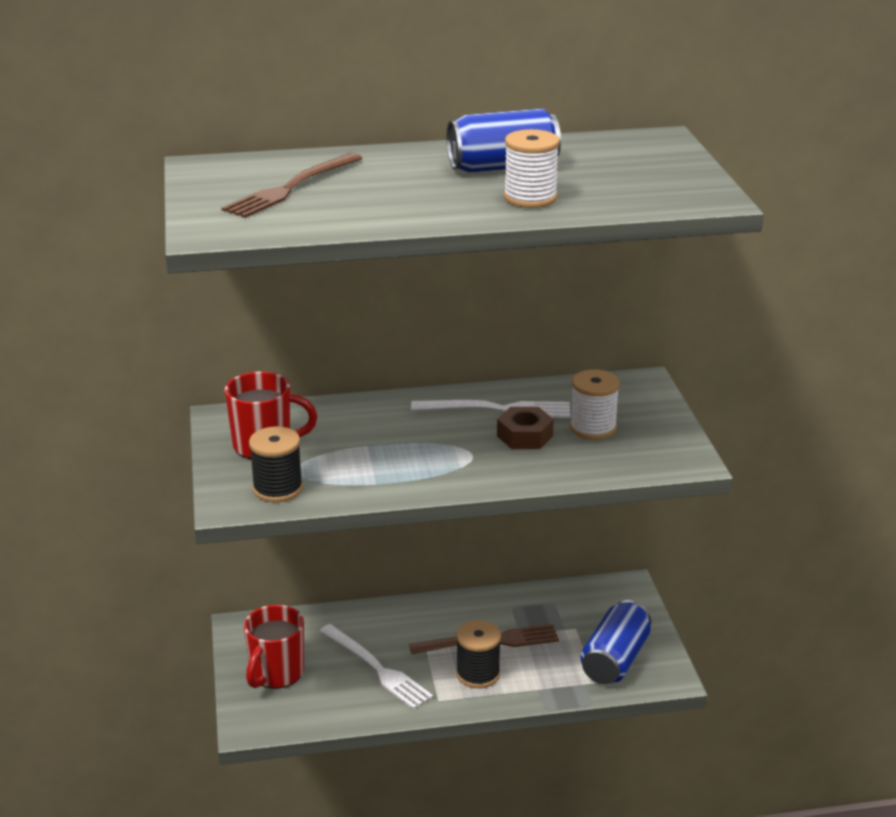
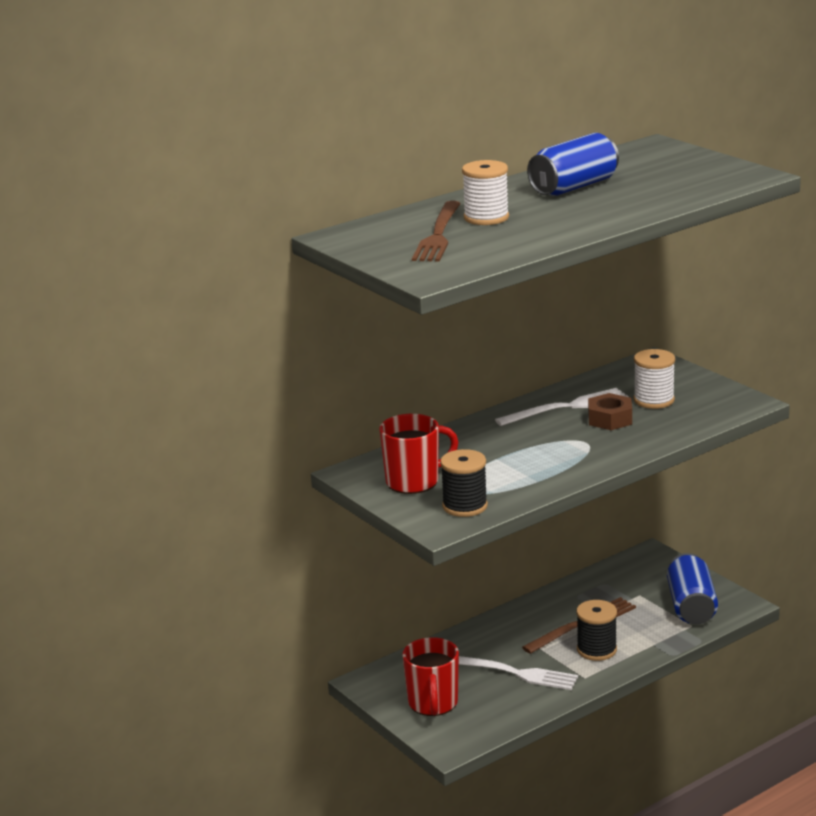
camera: 25 degrees left, 5 degrees down
white spool [504,129,560,208] -> white spool moved to [462,160,509,225]

